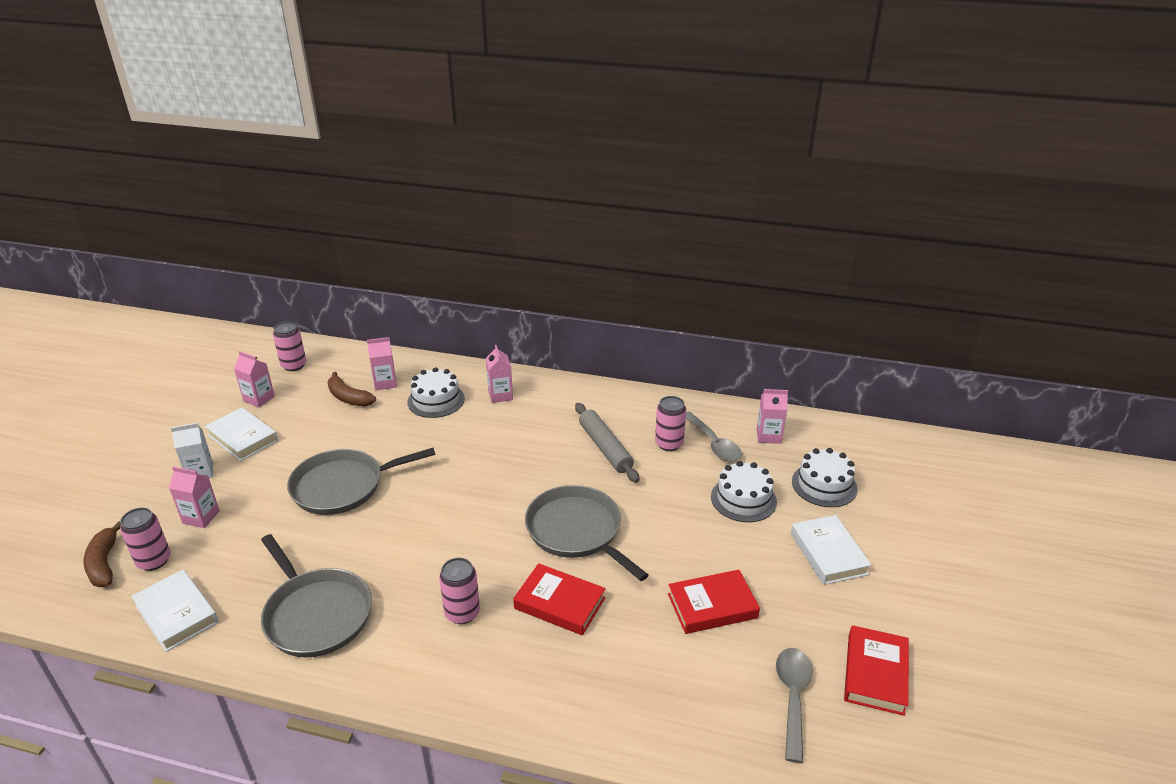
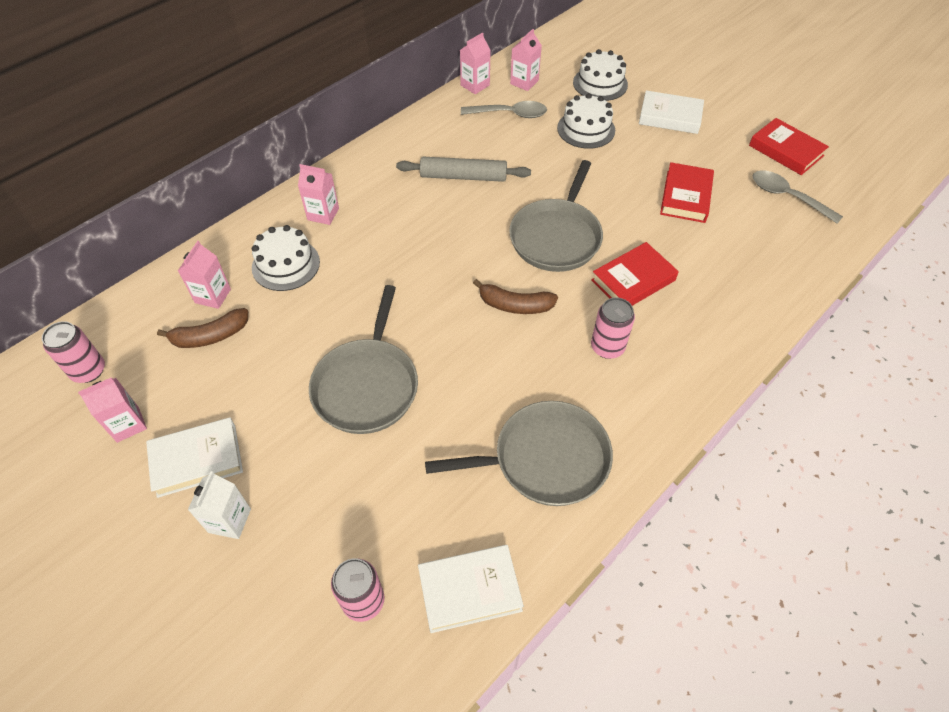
camera: 60 degrees left, 20 degrees up
brown banana [83,521,121,587] -> brown banana moved to [473,279,558,314]
pink carton [169,466,220,528] -> pink carton moved to [460,32,491,94]
grey pan [525,485,648,581] -> grey pan turned 60 degrees counterclockwise [509,160,603,272]
pink can [655,396,686,451] -> none

